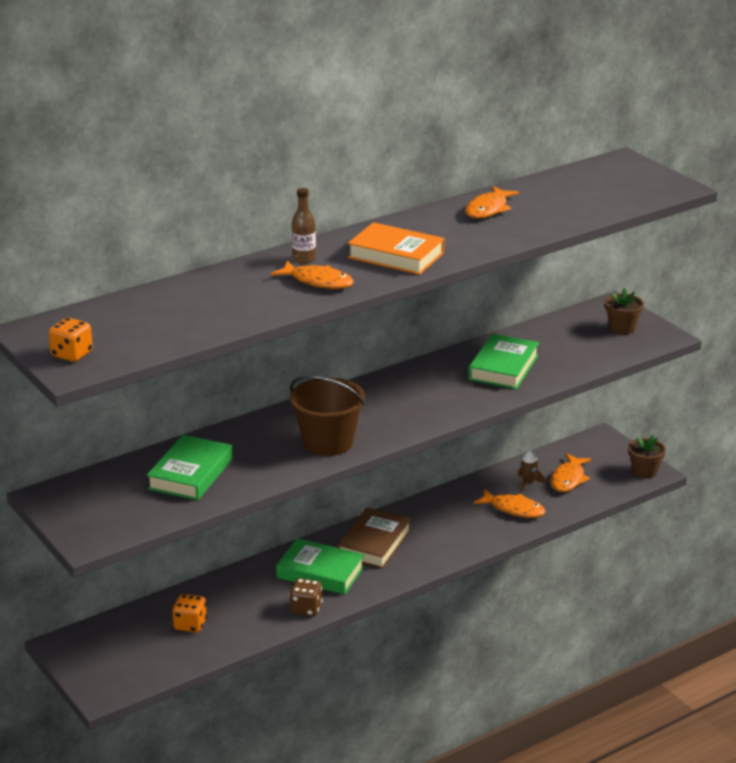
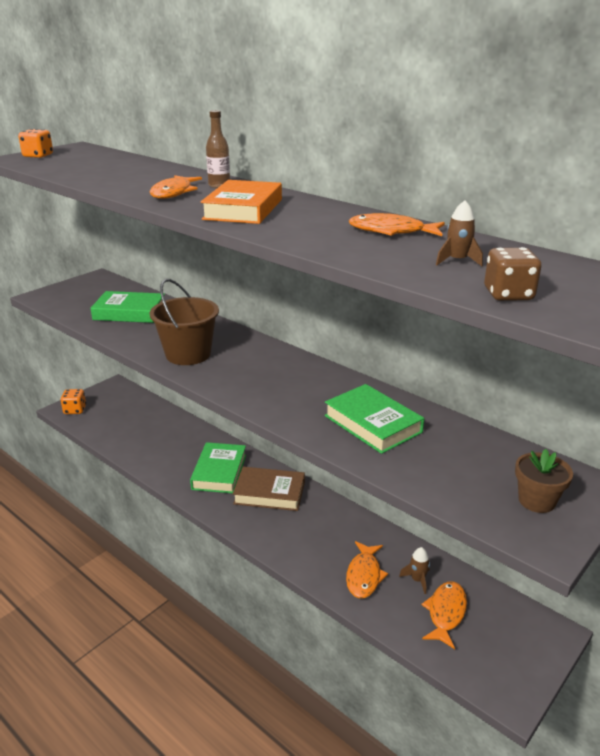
camera: 75 degrees right, 0 degrees up
orange dice [172,594,207,632] -> orange dice moved to [61,389,86,414]
brown dice [290,578,323,616] -> brown dice moved to [484,247,541,301]
green book [468,334,539,389] -> green book turned 45 degrees clockwise [325,384,424,454]
orange fish [551,453,591,492] -> orange fish turned 105 degrees clockwise [421,581,467,649]
brown flower pot [628,435,666,479] -> none
none -> brown rocket [436,200,483,266]

